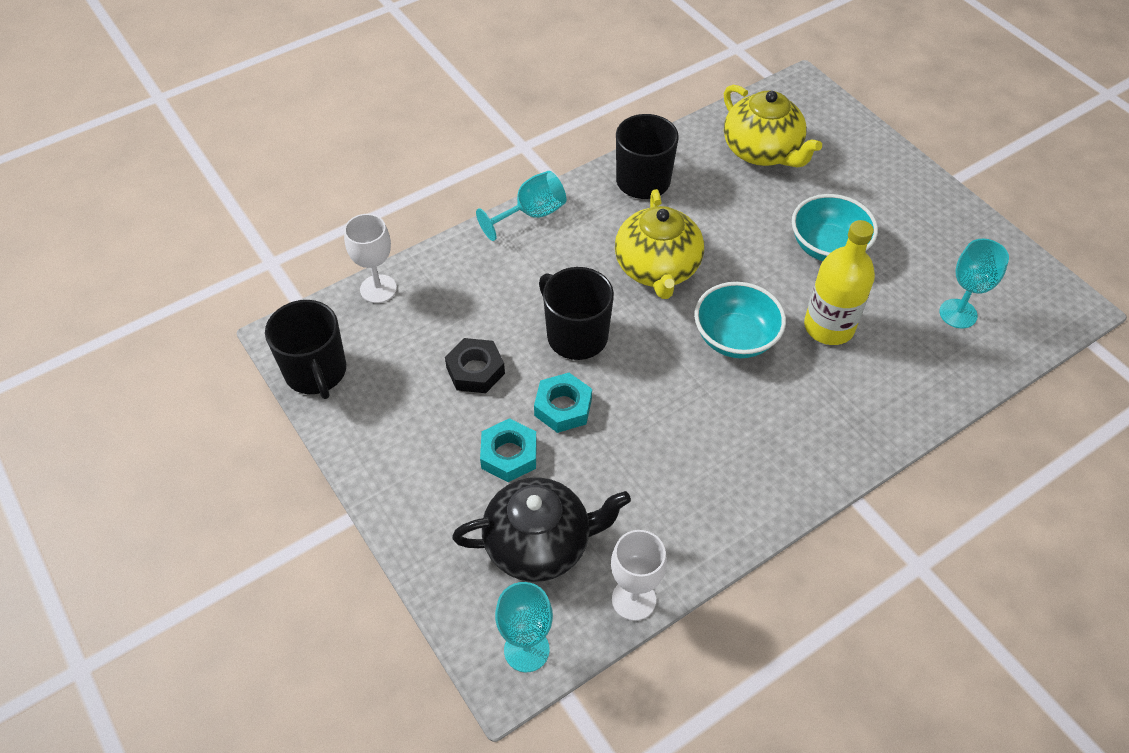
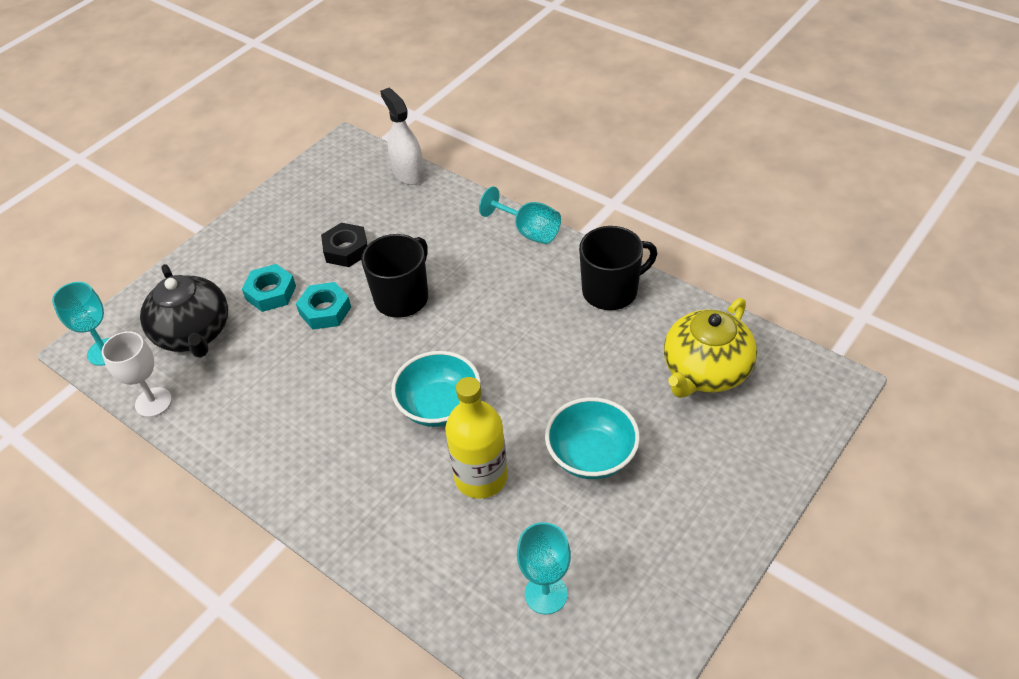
camera: 75 degrees right, 5 degrees down
black mug [265,300,346,399] -> none
white goblet [344,214,397,303] -> white spray bottle [380,88,424,185]
yellow teapot [615,189,704,299] -> none

